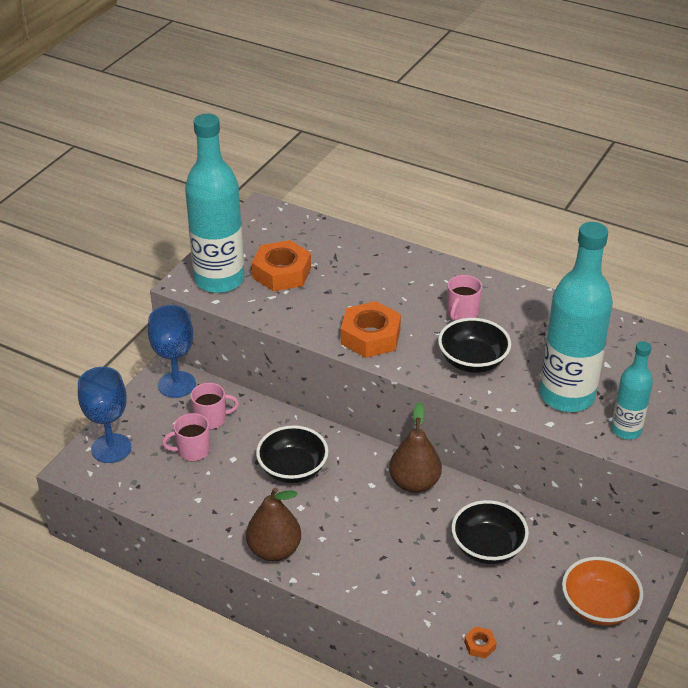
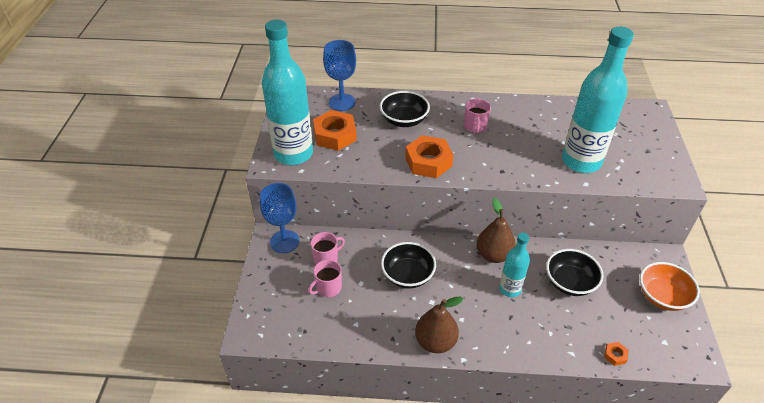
camera: 25 degrees left, 5 degrees up
blue goblet [78,367,131,463] -> blue goblet moved to [323,40,356,111]
black bowl [438,318,511,373] -> black bowl moved to [380,91,430,127]
turquoise bottle [611,341,653,439] -> turquoise bottle moved to [499,233,530,297]

